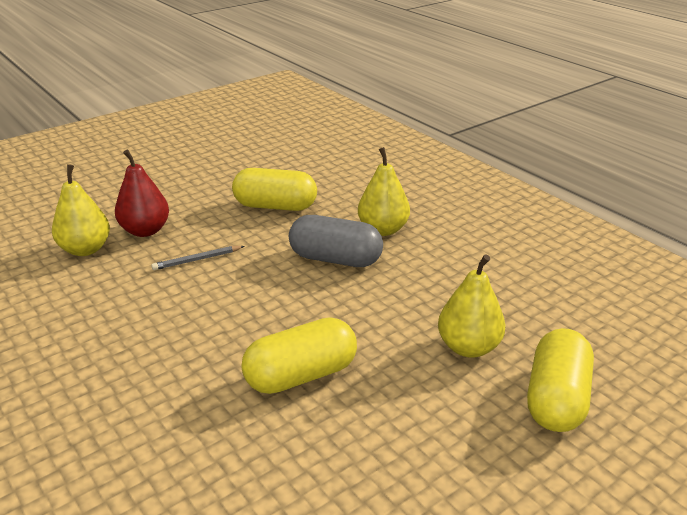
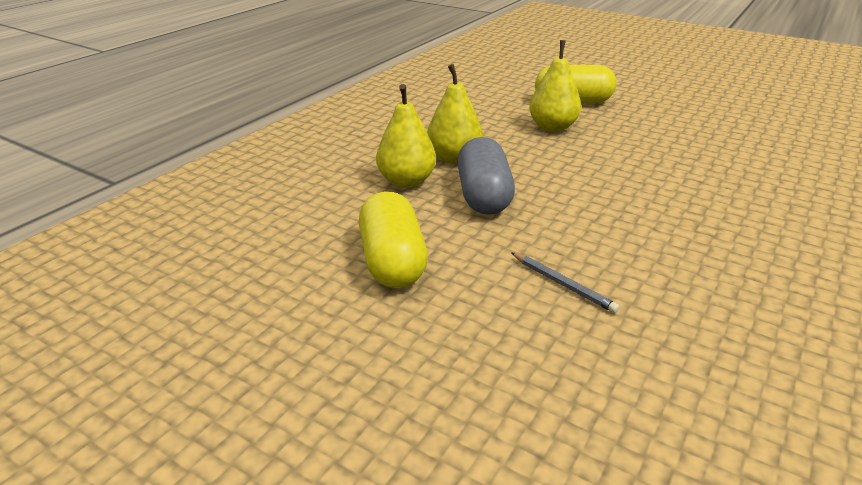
camera: 110 degrees left, 0 degrees up
yellow pear [52,164,110,256] -> yellow pear moved to [427,64,483,164]
red pear [115,150,169,237] -> none
yellow capsule [241,317,357,394] -> none

